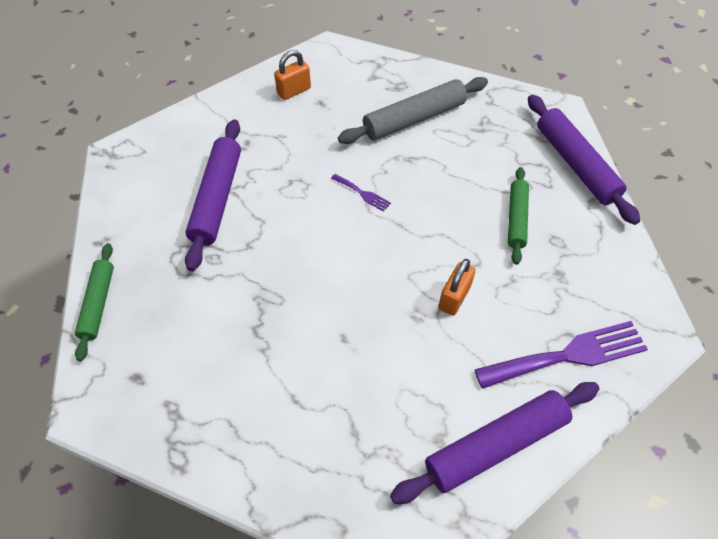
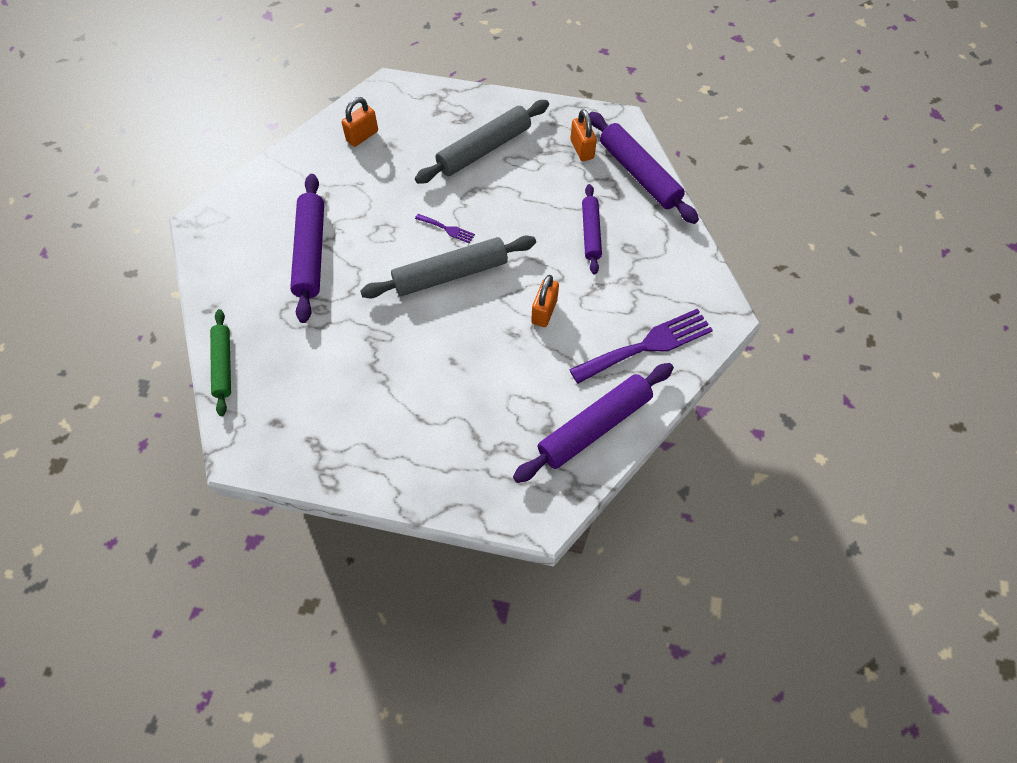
camera: 10 degrees left, 5 degrees up
green rolling pin [508,167,529,265] -> purple rolling pin [582,184,602,274]
none -> grey rolling pin [360,235,536,298]
none -> orange padlock [570,109,597,161]

